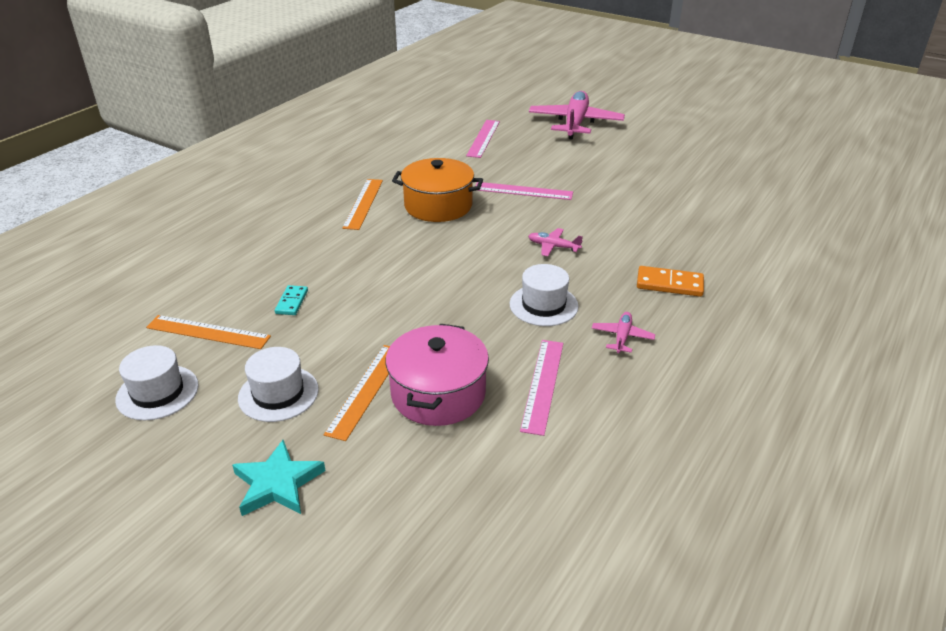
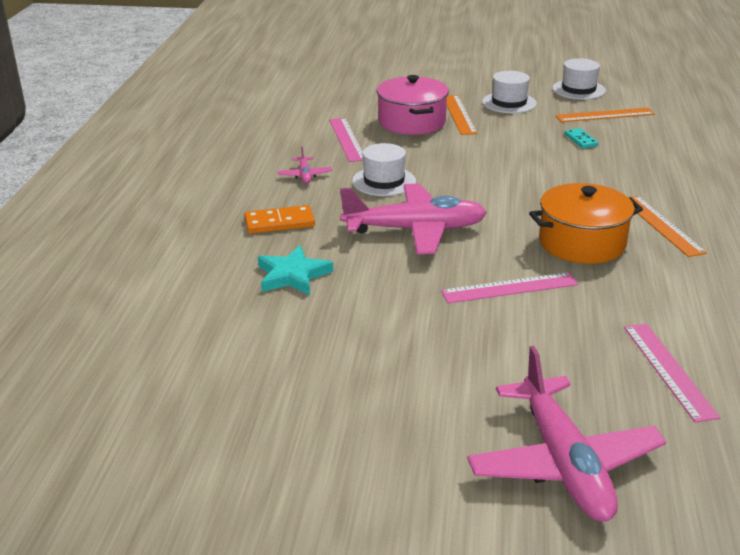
camera: 155 degrees right, 5 degrees down
turquoise star [232,440,325,516] -> turquoise star moved to [258,245,333,295]
pink plane [528,228,583,256] -> pink plane [340,184,487,254], size x2.31

